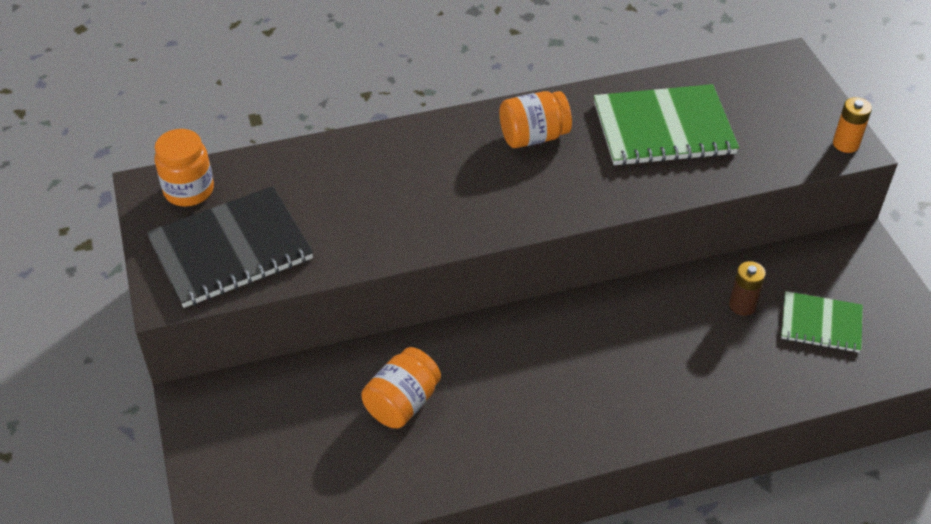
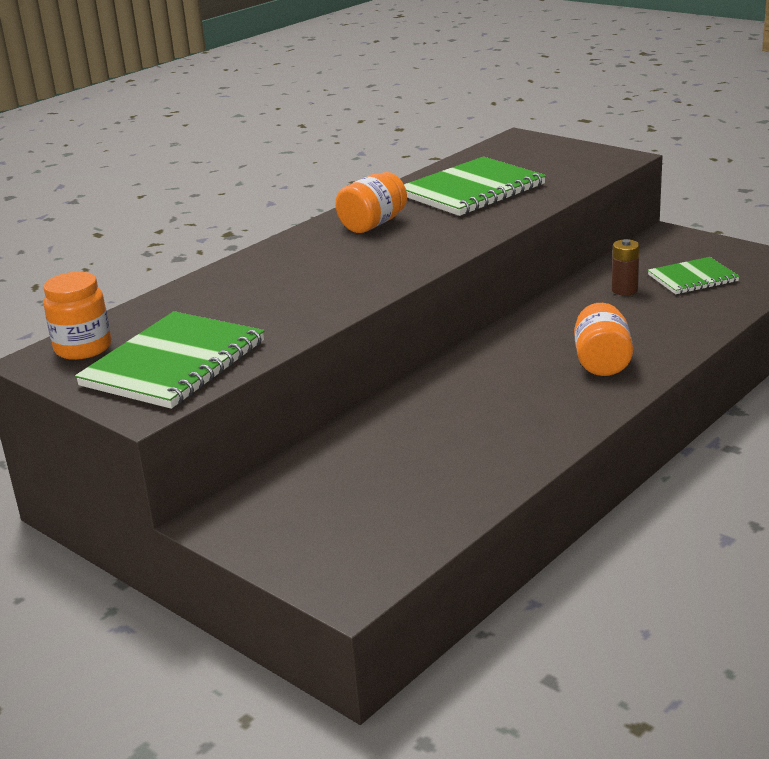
camera: 30 degrees left, 20 degrees down
black notebook [146,186,313,308] -> green notebook [75,311,264,409]
orange jar [361,347,441,428] -> orange jar moved to [574,303,633,376]
orange battery [833,97,872,153] -> none

